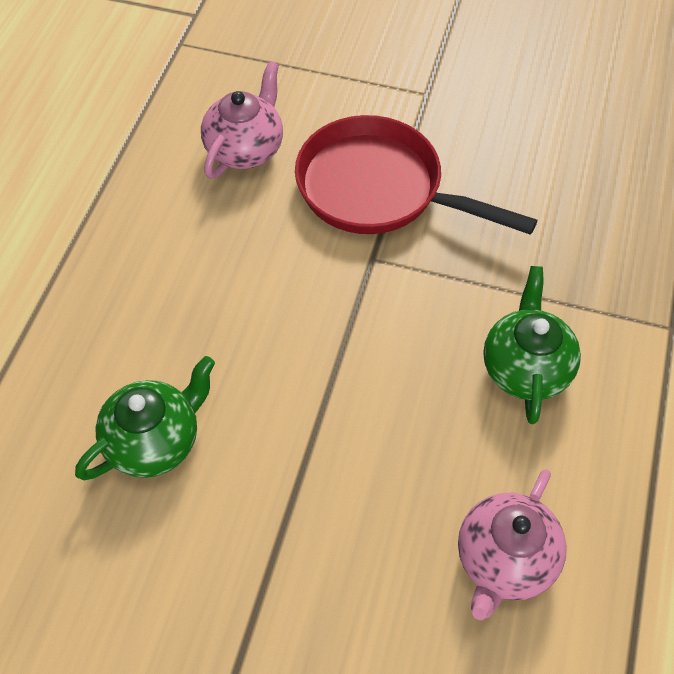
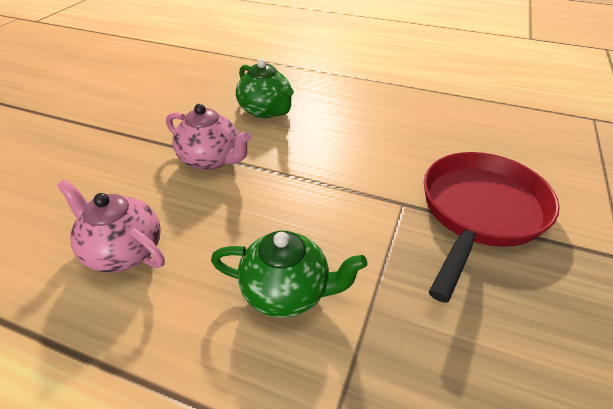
camera: 95 degrees right, 15 degrees down
pink teapot [201,61,283,179] -> pink teapot moved to [166,104,251,170]

